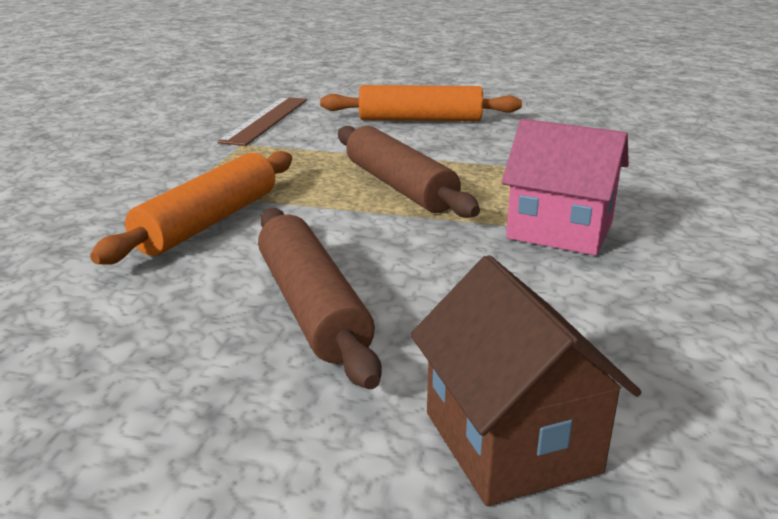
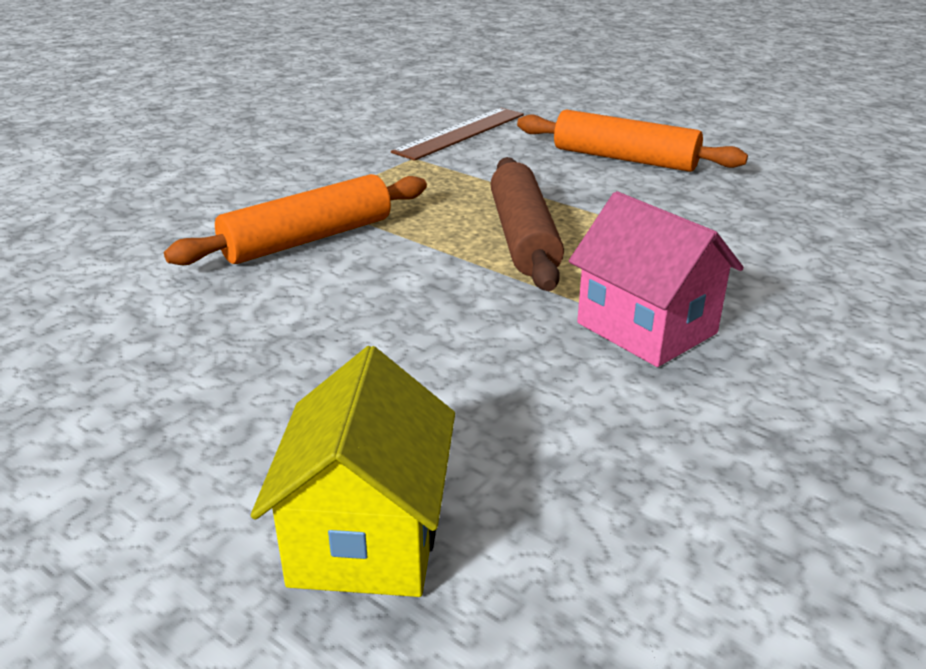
camera: 25 degrees right, 5 degrees up
brown rolling pin [258,208,382,389] -> none
brown house [410,255,642,506] -> yellow house [251,346,455,597]

